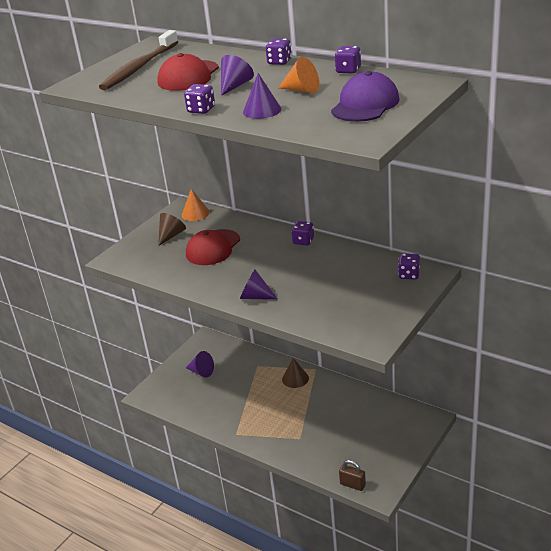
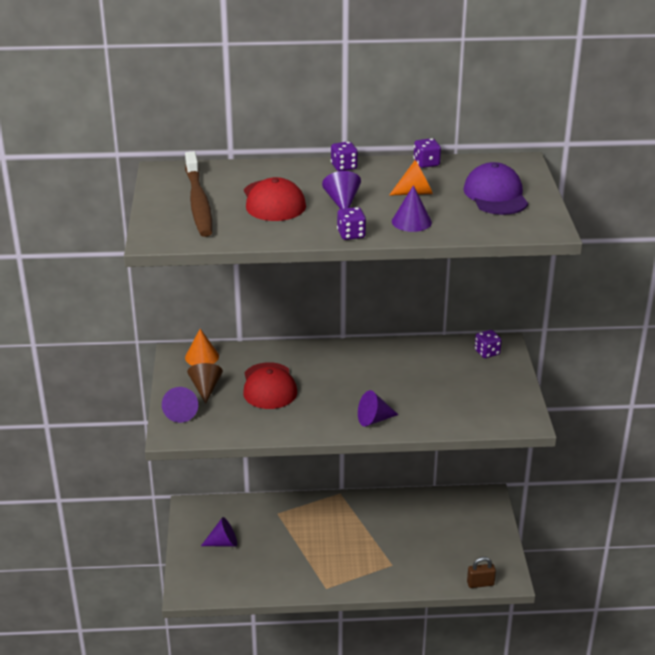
camera: 40 degrees left, 0 degrees up
brown cone [282,358,309,388] -> none
purple dice [291,221,314,245] -> none
none -> purple cone [162,387,198,423]

